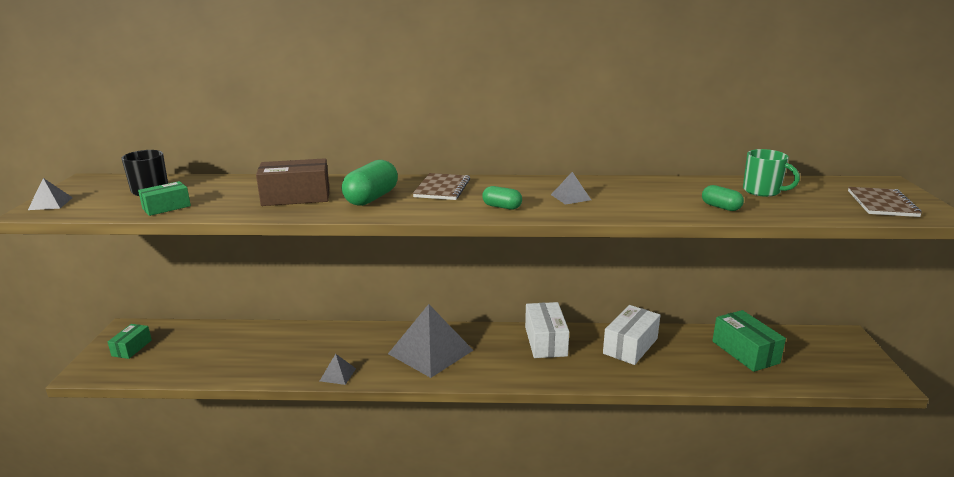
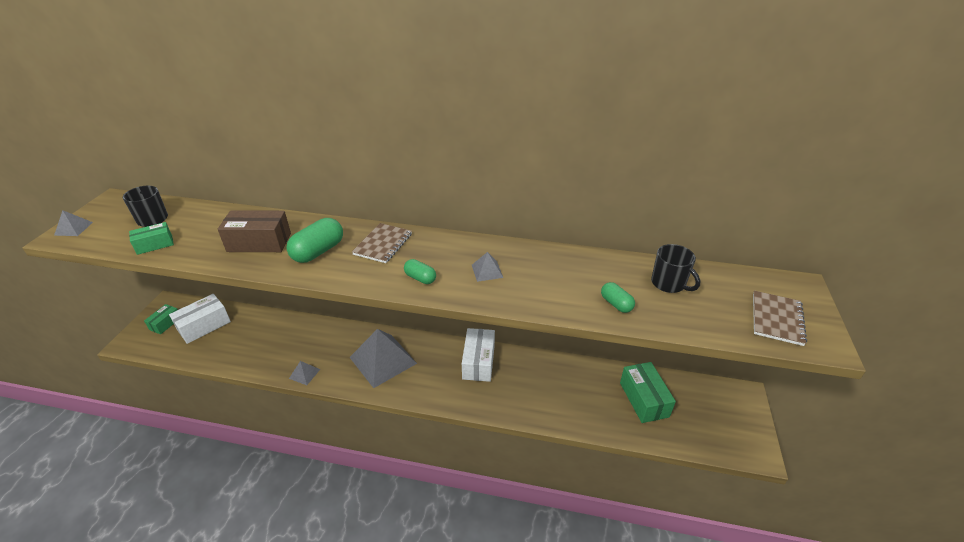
camera: 10 degrees right, 15 degrees up
white box [603,305,660,365] -> white box moved to [169,294,231,344]
green mug [743,149,800,197] -> black mug [651,244,700,293]

